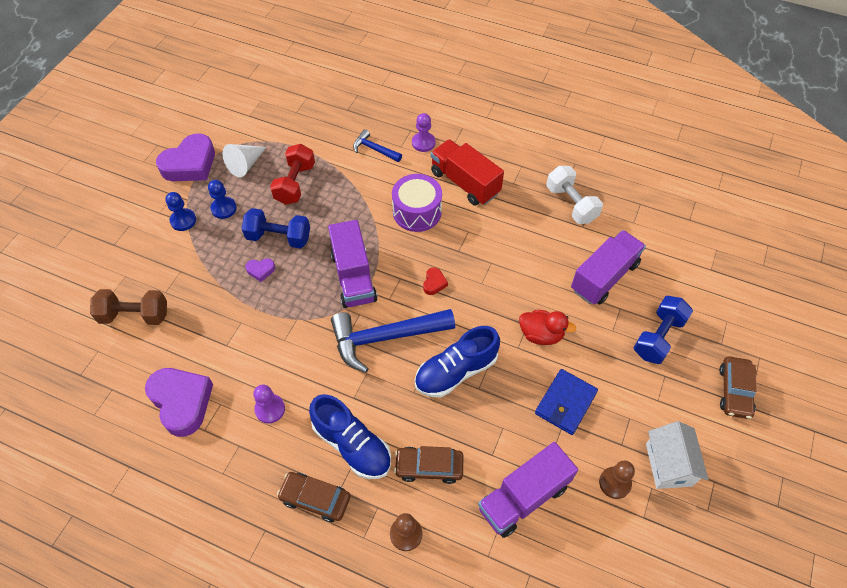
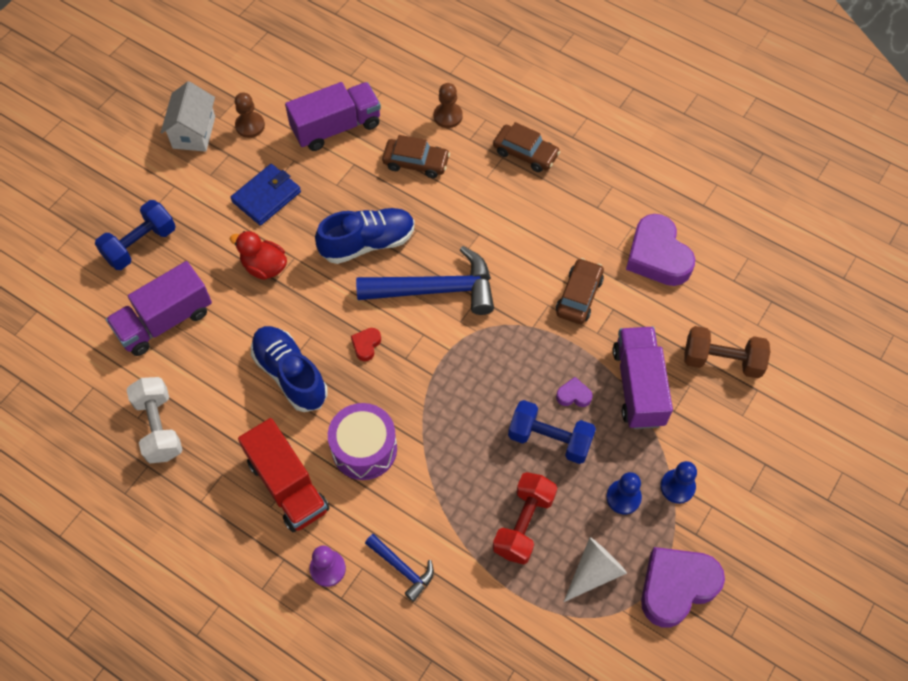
camera: 170 degrees left, 5 degrees up
purple pawn [253,384,285,424] -> none
blue shoe [309,394,391,479] -> blue shoe moved to [251,326,328,412]
purple truck [328,220,377,308] -> purple truck moved to [613,326,673,429]
brown car [719,356,757,419] -> brown car moved to [556,258,604,324]

